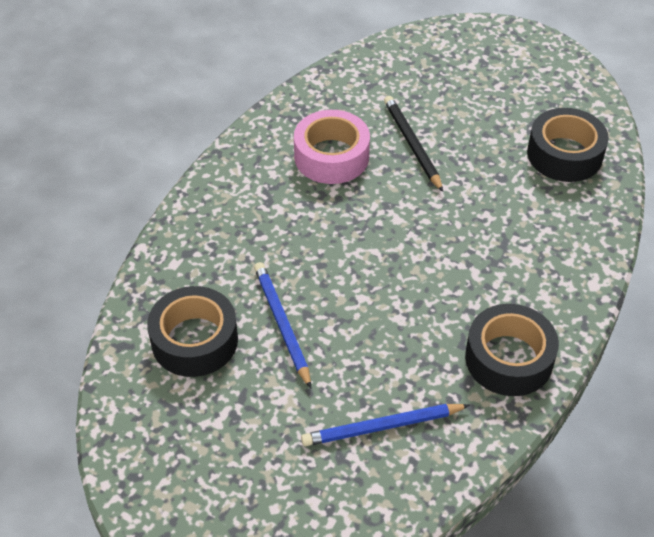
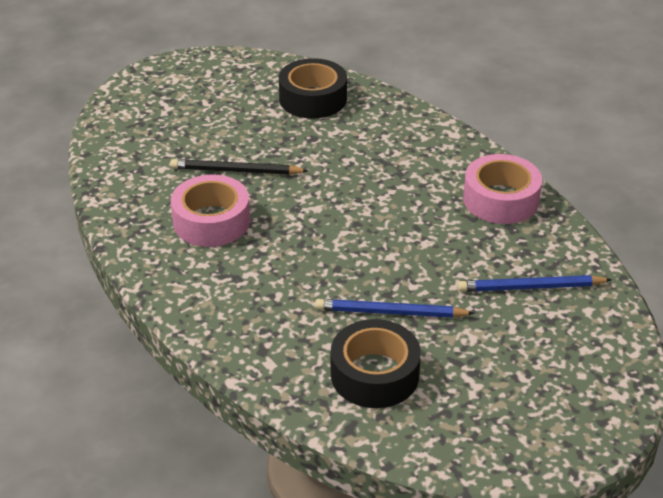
camera: 65 degrees left, 10 degrees down
blue pencil [301,404,470,446] -> blue pencil turned 75 degrees clockwise [457,275,612,292]
black tape [465,304,559,396] -> pink tape [463,154,542,224]

